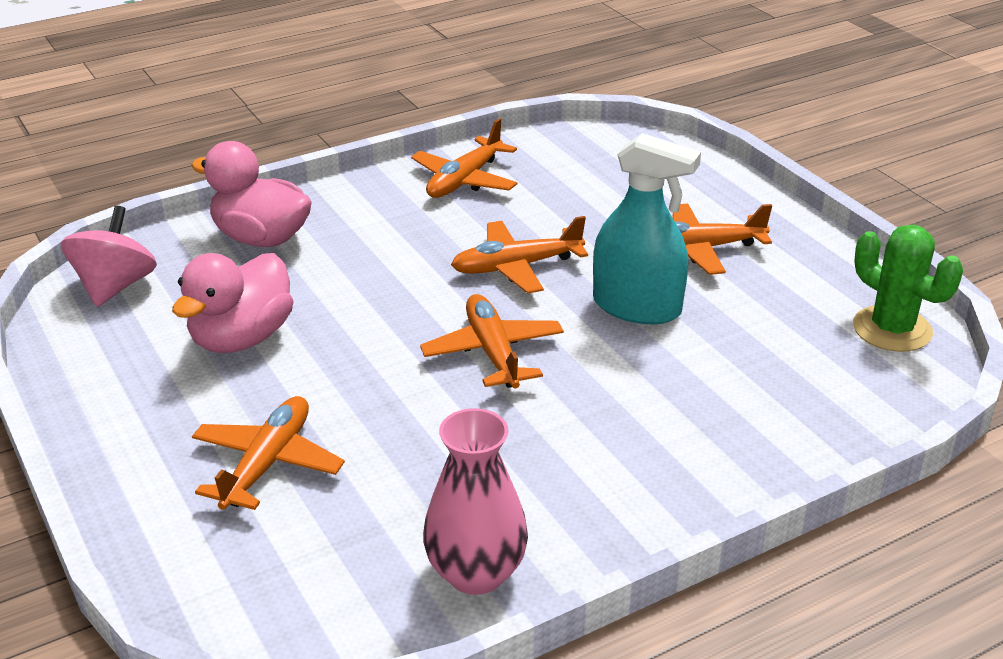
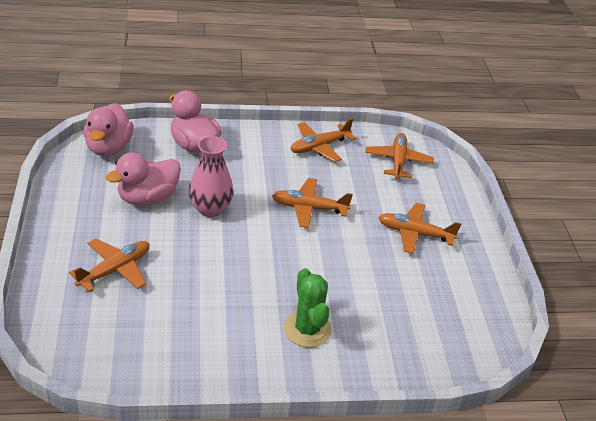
camera: 20 degrees right, 5 degrees up
pink spinning top [61,206,157,307] -> pink duck [84,103,134,156]
orange plane [420,294,564,388] -> orange plane moved to [365,133,434,179]
pink vase [423,408,528,595] -> pink vase moved to [189,136,233,217]
turquoise spray bottle [593,133,701,324] -> none
green cactus [853,224,963,352] -> green cactus moved to [284,268,332,348]

